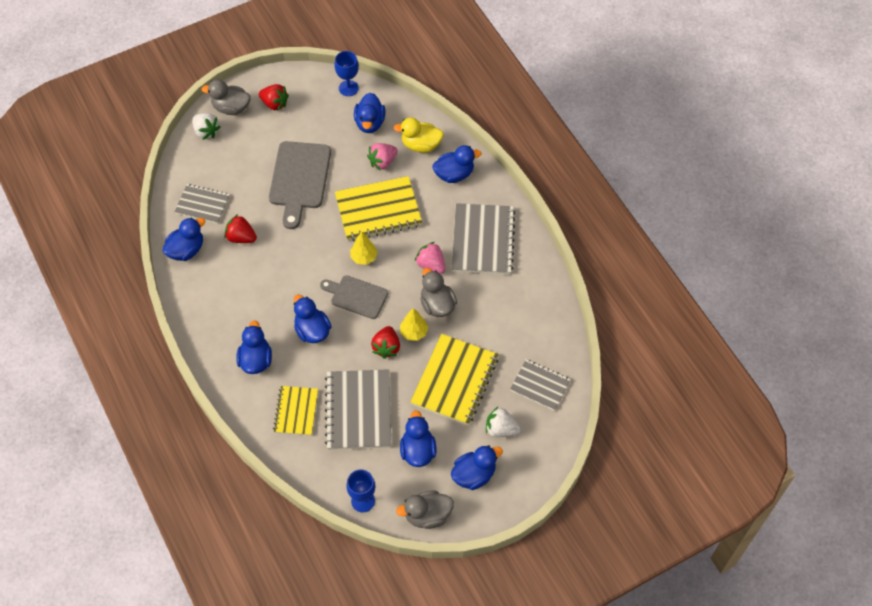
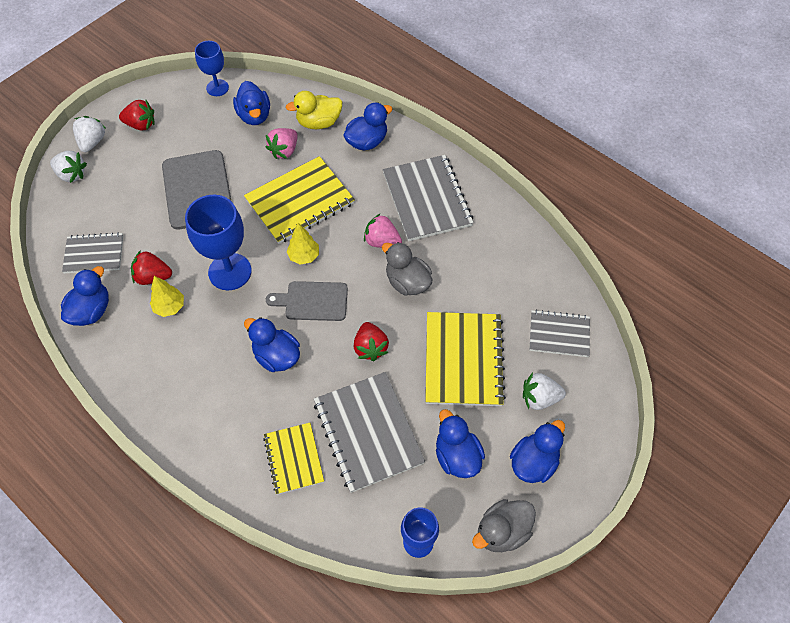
camera: 20 degrees left, 0 degrees up
grey duck [201,80,251,115] -> white strawberry [73,116,105,152]
blue duck [236,320,272,374] -> none
yellow tree [400,308,428,341] -> yellow tree moved to [150,276,184,317]
none -> blue goblet [185,195,252,290]

